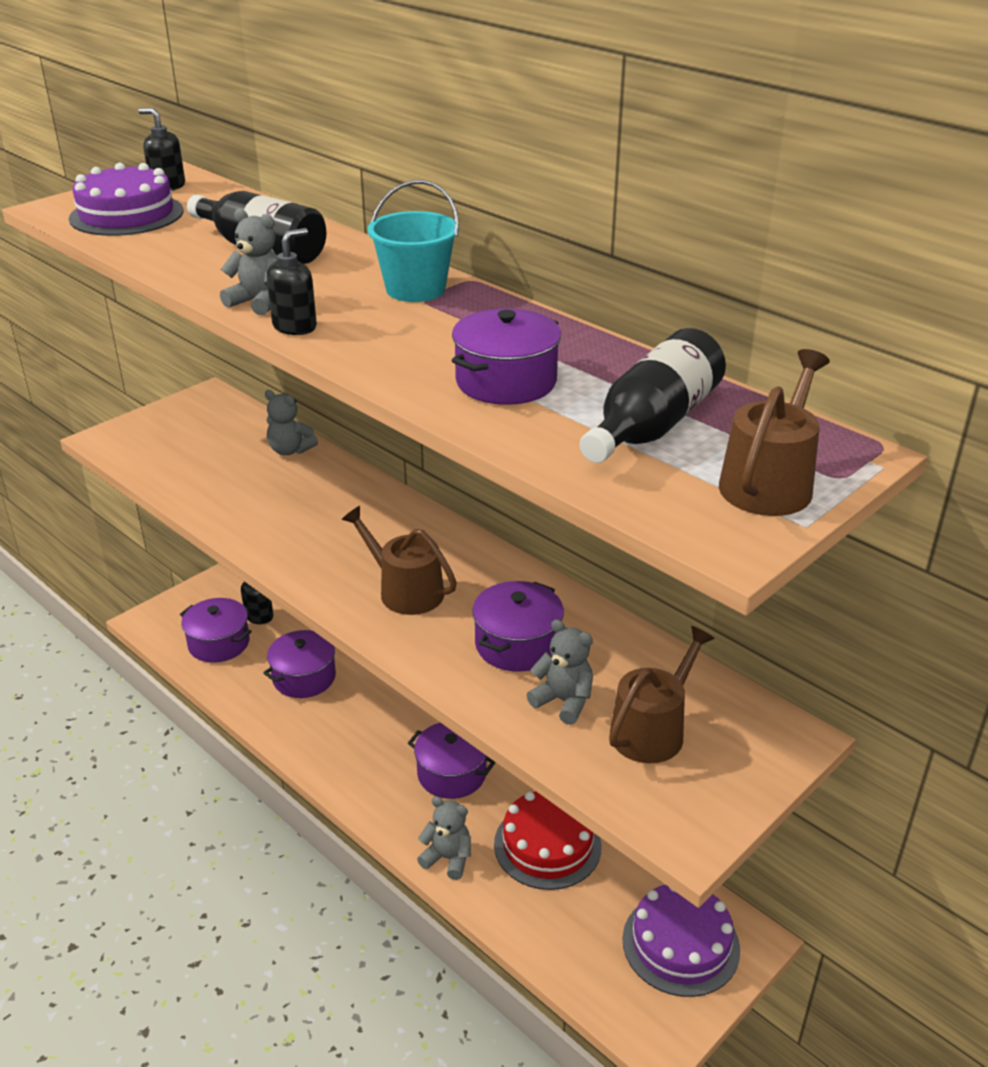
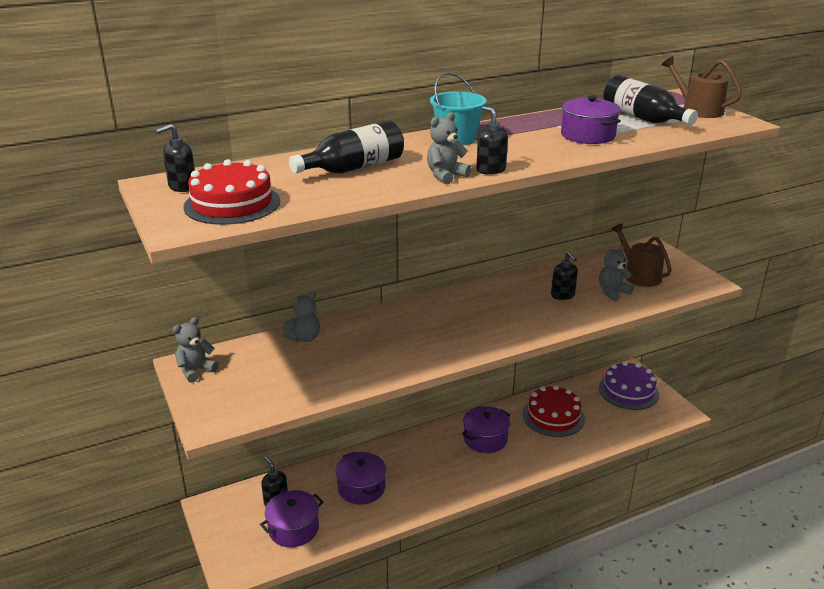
camera: 70 degrees left, 5 degrees down
purple cake [69,163,183,236] -> red cake [183,159,280,225]
brown watering can [341,506,457,615] -> none
grey teddy bear [417,797,471,880] -> grey teddy bear moved to [173,317,219,383]
purple pot [472,581,564,672] -> black soap dispenser [551,251,578,300]

